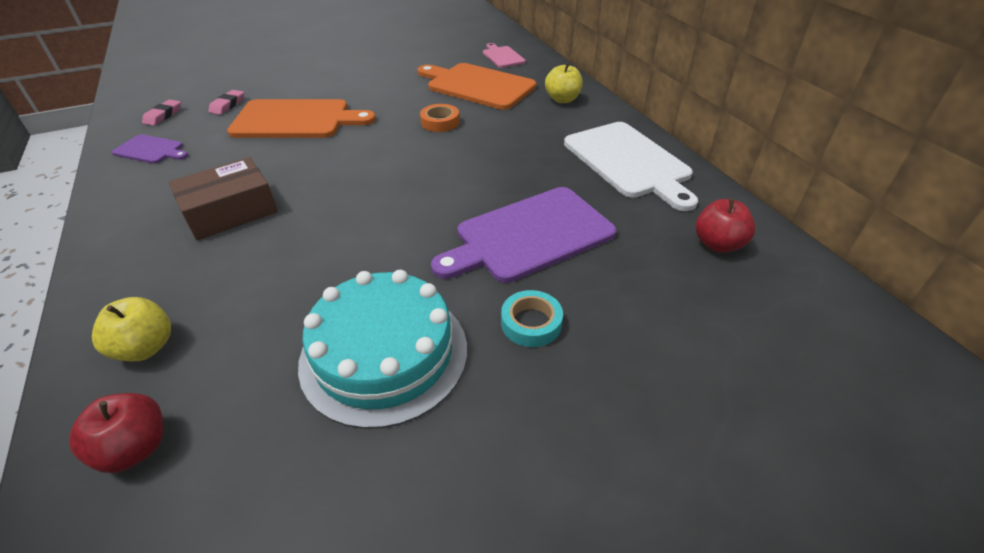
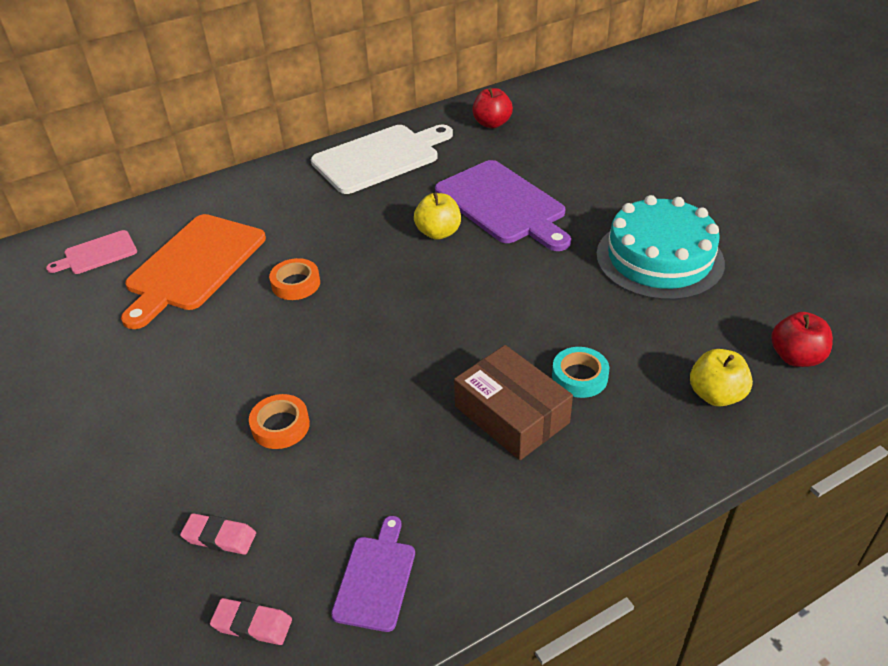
camera: 95 degrees left, 0 degrees up
orange cutting board [227,99,376,138] -> orange tape [249,394,310,449]
turquoise tape [501,290,563,347] -> turquoise tape moved to [552,347,609,398]
yellow apple [545,62,583,103] -> yellow apple moved to [414,192,461,240]

